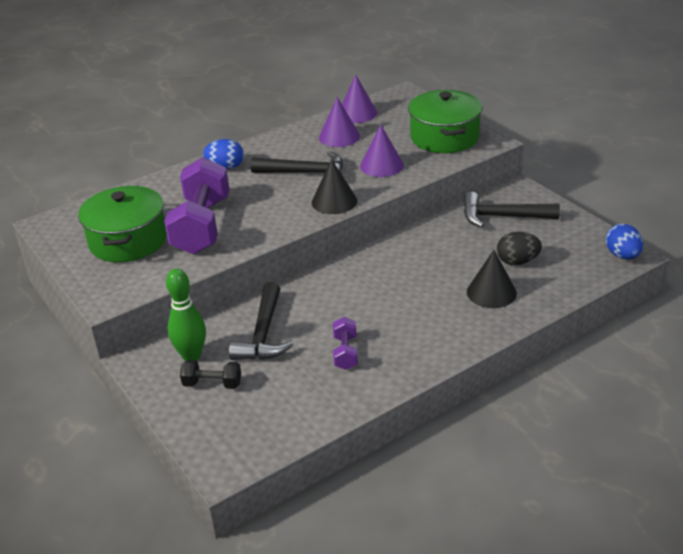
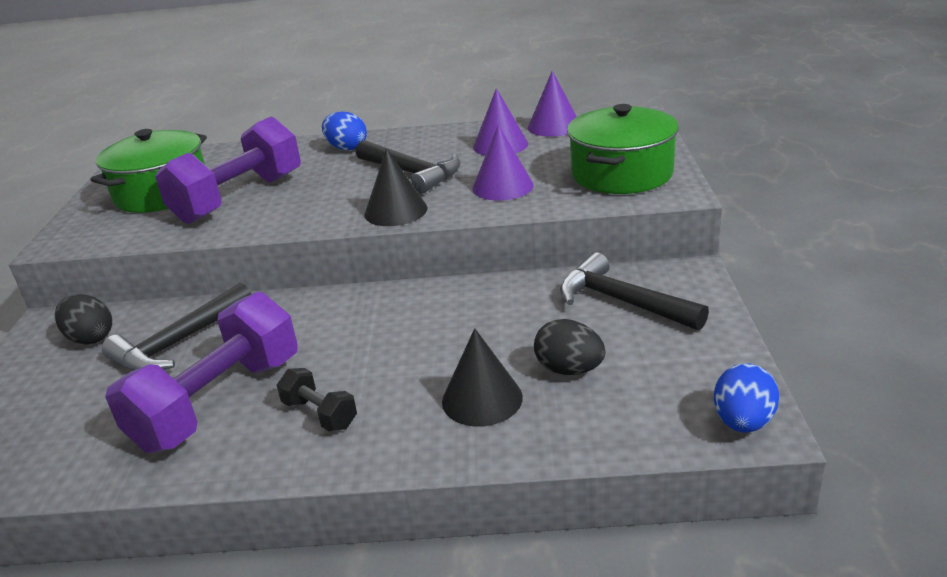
camera: 35 degrees right, 5 degrees down
green bowling pin [166,268,206,361] -> black egg [55,294,112,345]
black dumbbell [180,360,241,389] -> black dumbbell moved to [277,368,357,432]
purple dumbbell [333,317,358,370] -> purple dumbbell [105,292,298,453], size x2.18

